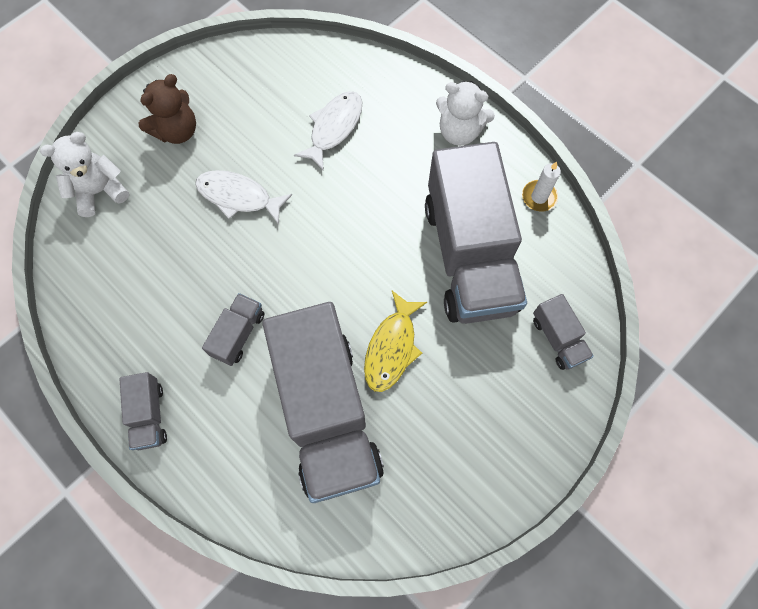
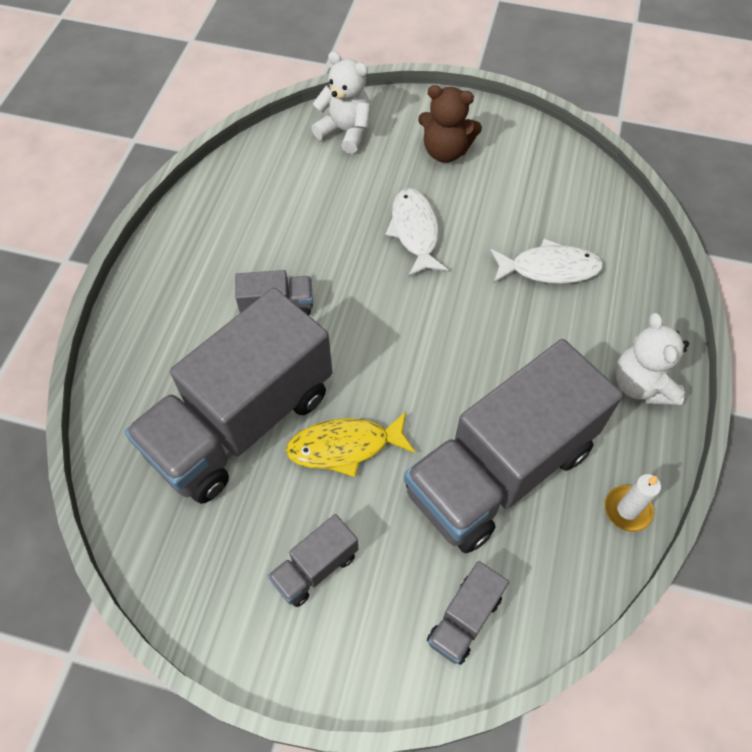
camera: 60 degrees right, 10 degrees down
grey truck [120,372,167,450] -> grey truck moved to [268,514,358,607]

